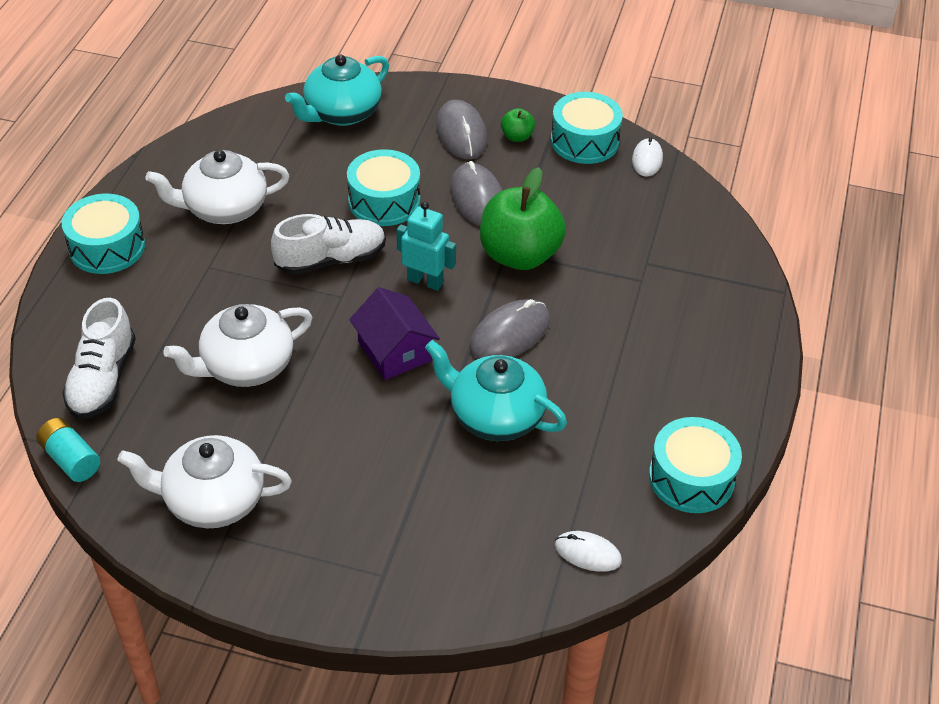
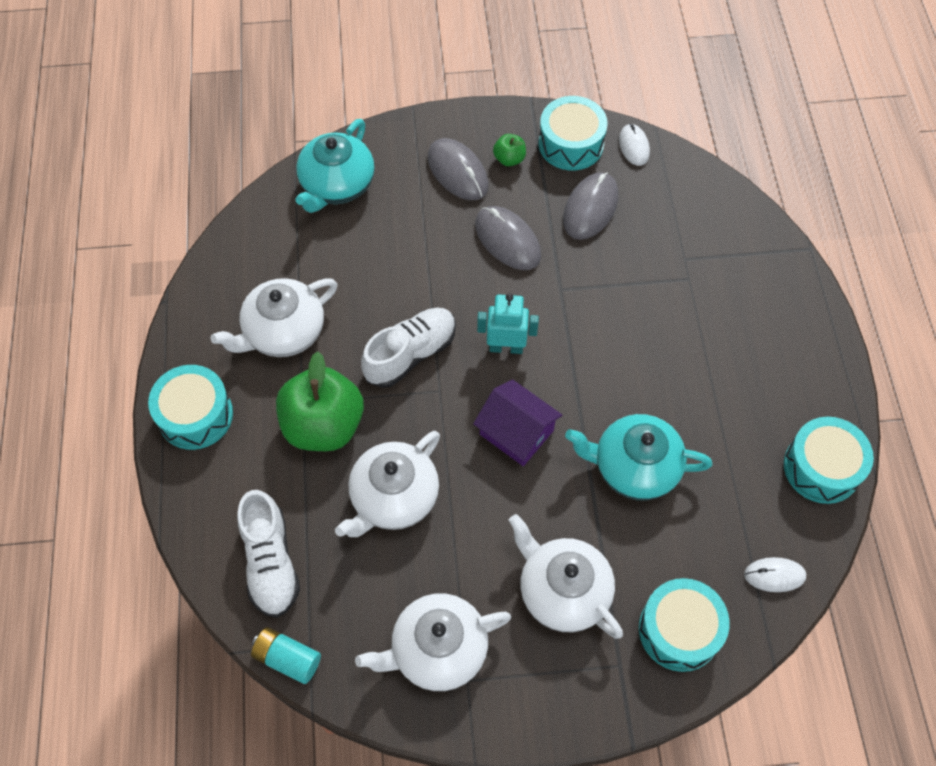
camera: 20 degrees left, 15 degrees up
turquoise drum [347,149,420,226] -> turquoise drum moved to [639,578,730,672]
grey mouse [469,299,550,359] -> grey mouse moved to [563,172,618,240]
green apple [480,167,566,270] -> green apple moved to [276,352,364,451]
none -> white teapot [509,514,623,639]

